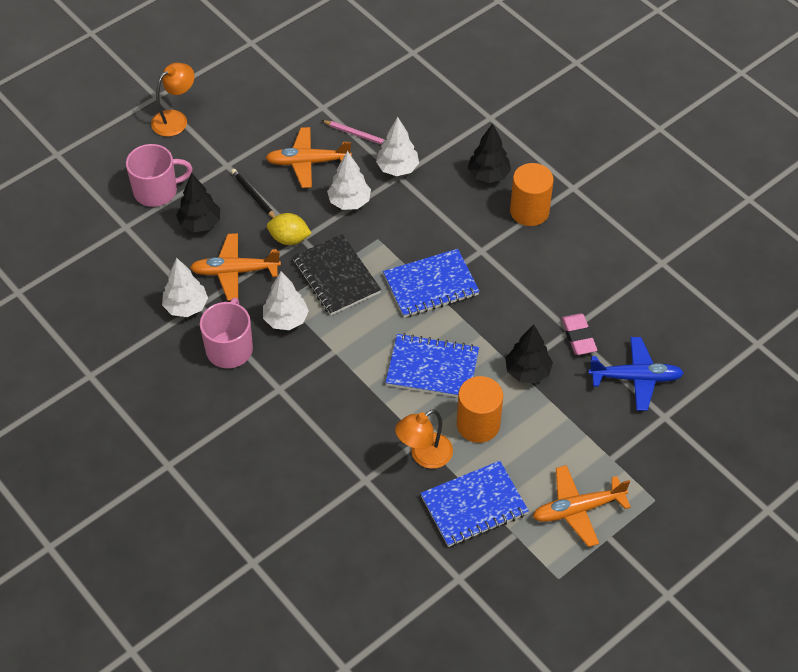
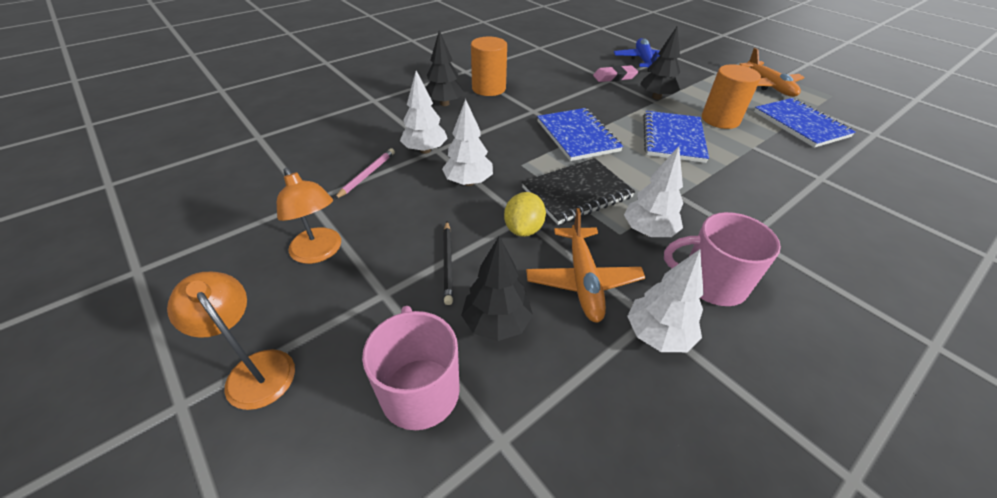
camera: 90 degrees left, 10 degrees down
black pencil [231,169,276,218] -> black pencil turned 60 degrees counterclockwise [443,221,453,305]
orange plane [266,127,352,188] -> none
orange lamp [395,409,453,469] -> orange lamp moved to [277,168,341,264]

